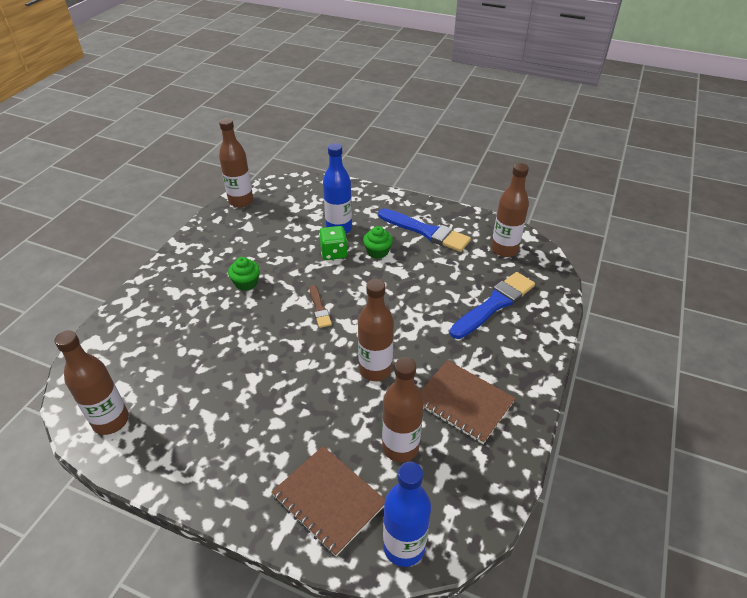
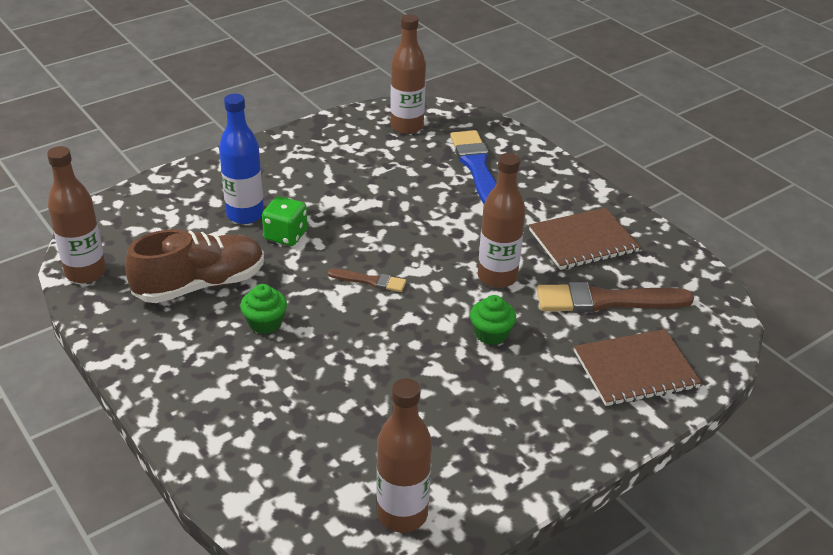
camera: 60 degrees left, 5 degrees down
green cupcake [363,226,393,259] -> green cupcake moved to [470,295,516,345]
blue brush [378,208,471,252] -> none
brown bottle [382,357,424,462] -> brown brush [537,282,694,313]
blue bottle [383,462,431,567] -> none
none -> brown shoe [125,229,264,303]

